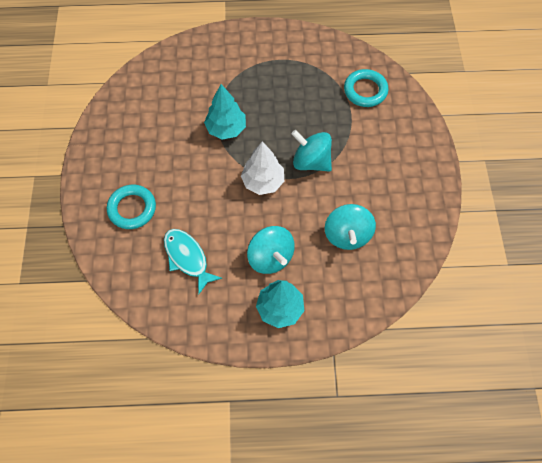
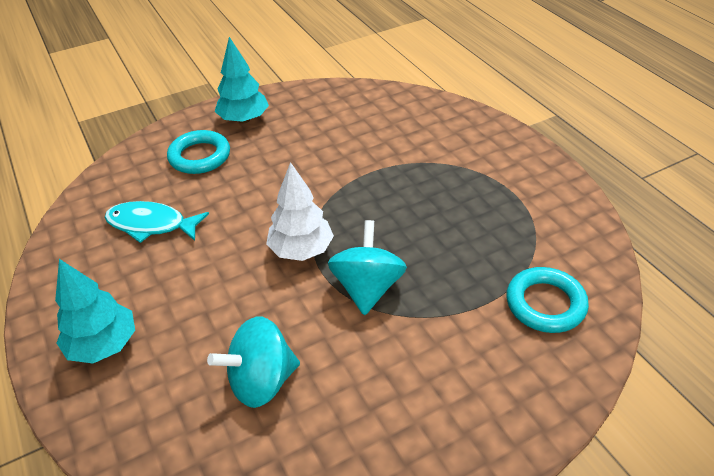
camera: 65 degrees right, 20 degrees down
turquoise fish [164,229,222,295] -> turquoise fish turned 105 degrees counterclockwise [104,201,209,243]
turquoise tree [204,84,246,140] -> turquoise tree moved to [215,37,269,123]
turquoise spinning top [247,226,294,274] -> none

